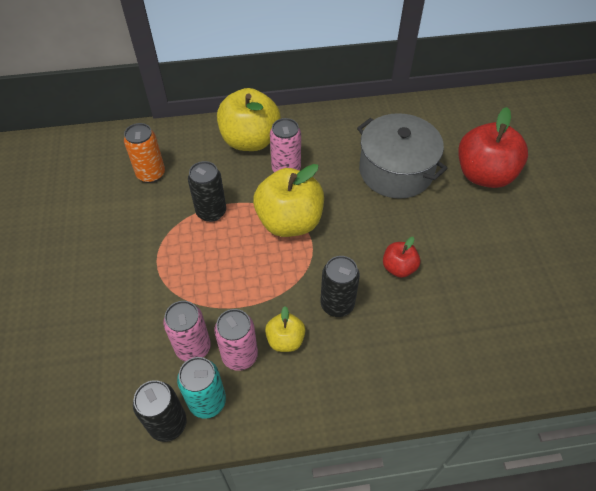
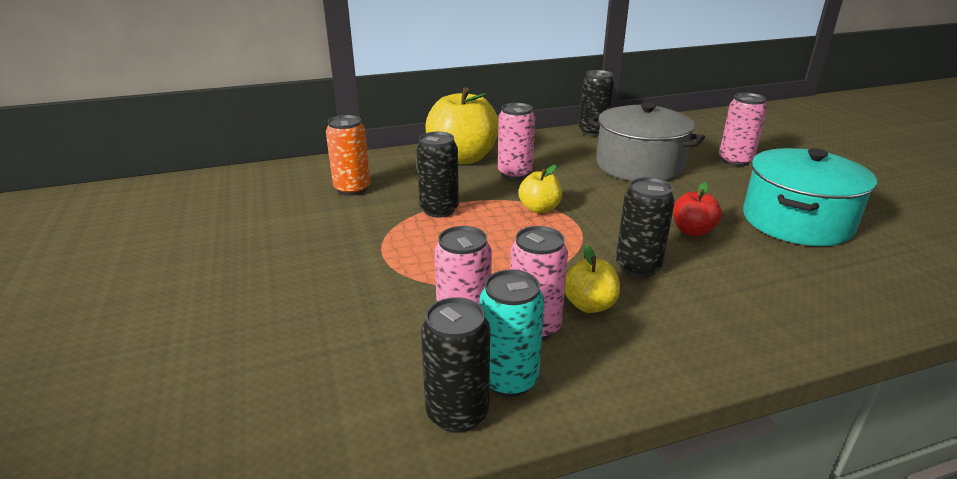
camera: 10 degrees left, 25 degrees down
yellow apple [253,164,324,237] -> yellow apple [518,165,562,214], size x0.50
red apple [459,107,528,188] -> pink can [719,93,767,166]
none -> black can [579,70,614,136]
none -> turquoise pot [743,148,877,246]

